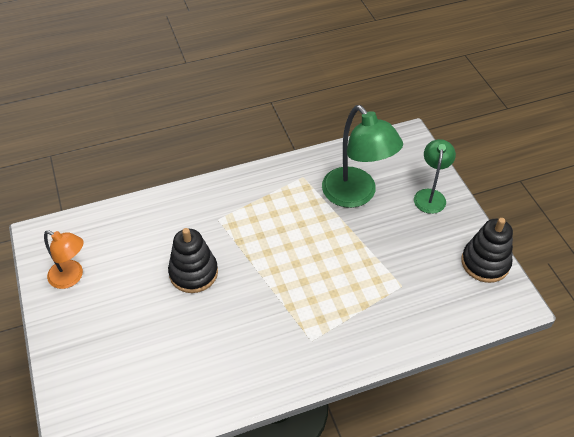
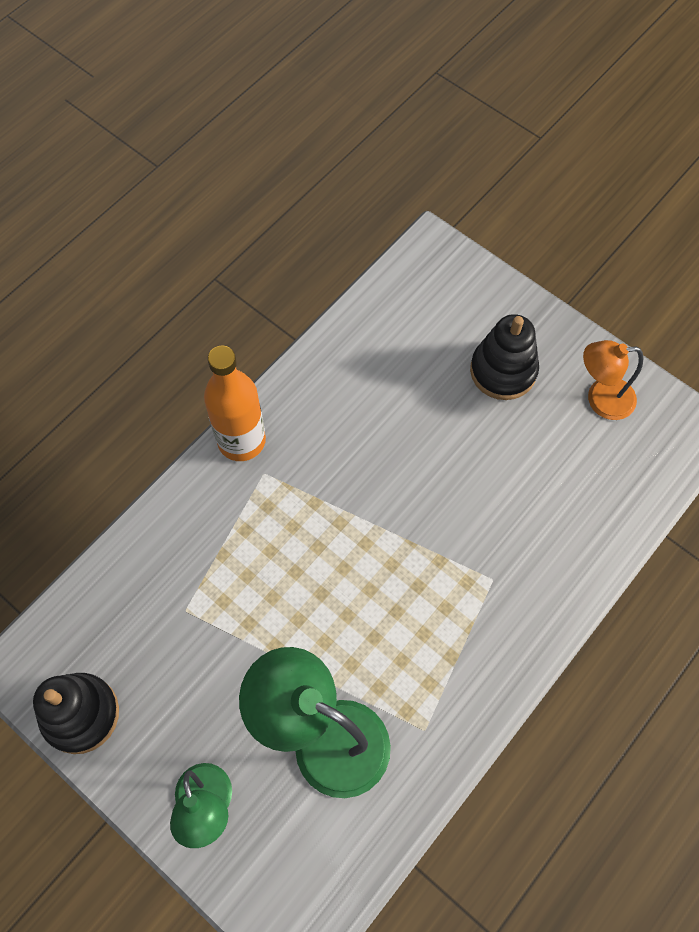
camera: 150 degrees right, 15 degrees up
black stacking toy [168,228,218,293] -> black stacking toy moved to [470,314,539,400]
none -> orange bottle [204,346,266,461]

